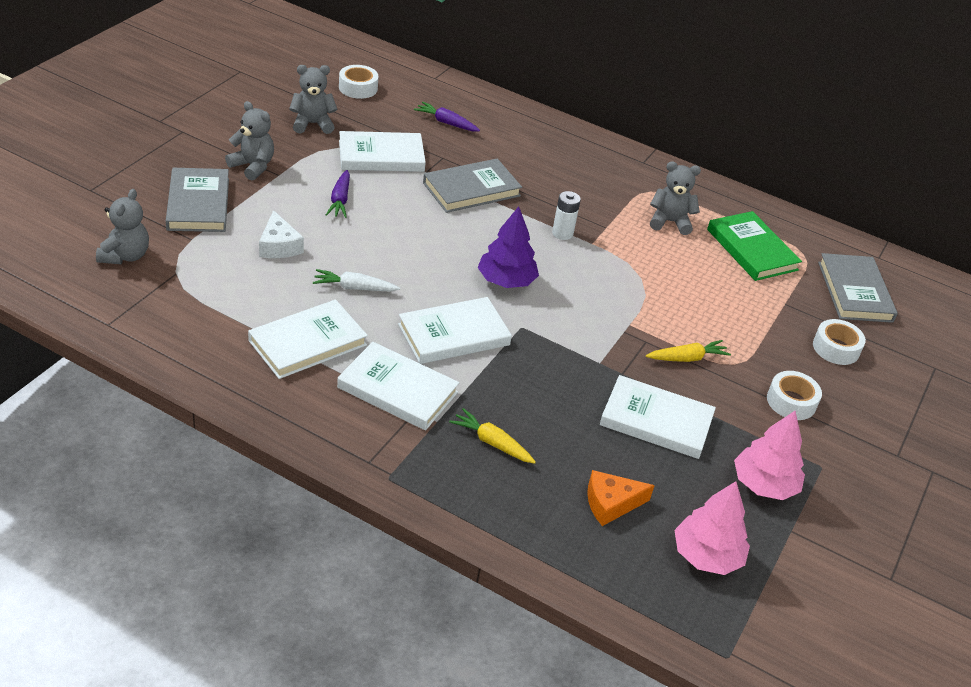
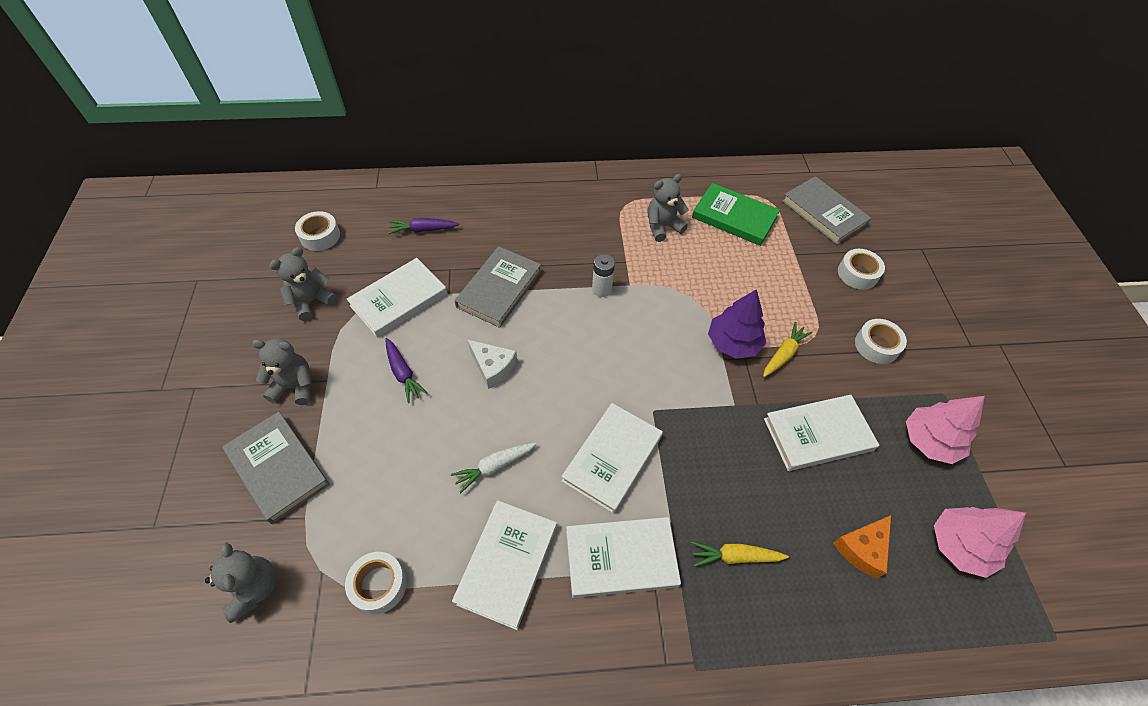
camera: 30 degrees left, 15 degrees up
white cheese [259,210,304,258] -> white cheese moved to [468,340,517,389]
purple tree [477,207,539,288] -> purple tree moved to [708,289,766,359]
none -> white tape [345,552,407,614]

